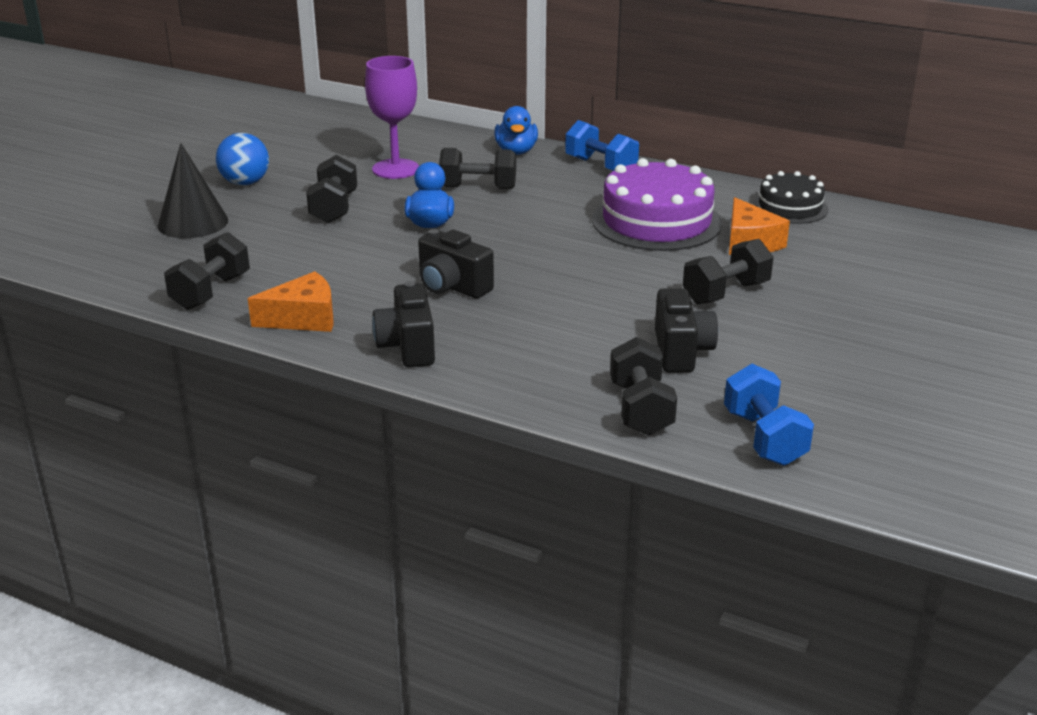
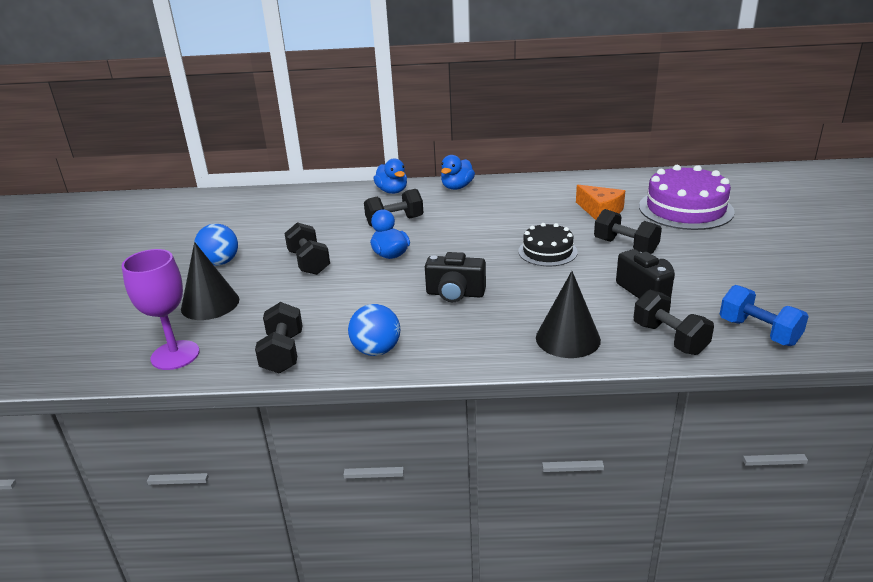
camera: 25 degrees left, 0 degrees up
orange cheese [248,272,334,332] -> blue ball [348,304,400,356]
purple goblet [365,56,419,179] -> purple goblet moved to [122,249,200,370]
black camera [372,281,435,367] -> none
blue dumbbell [565,120,639,171] -> blue duck [441,155,475,190]
purple cake [592,158,722,251] -> purple cake moved to [639,165,735,230]
black dumbbell [683,239,774,304] -> black dumbbell turned 75 degrees counterclockwise [594,209,662,254]
black cake [752,171,828,224] -> black cake moved to [518,223,577,267]
none -> black cone [536,271,601,358]

